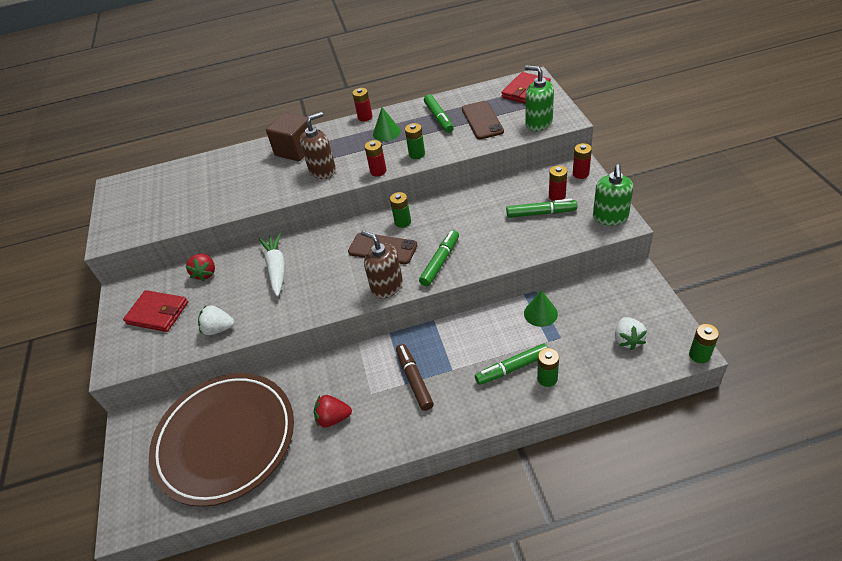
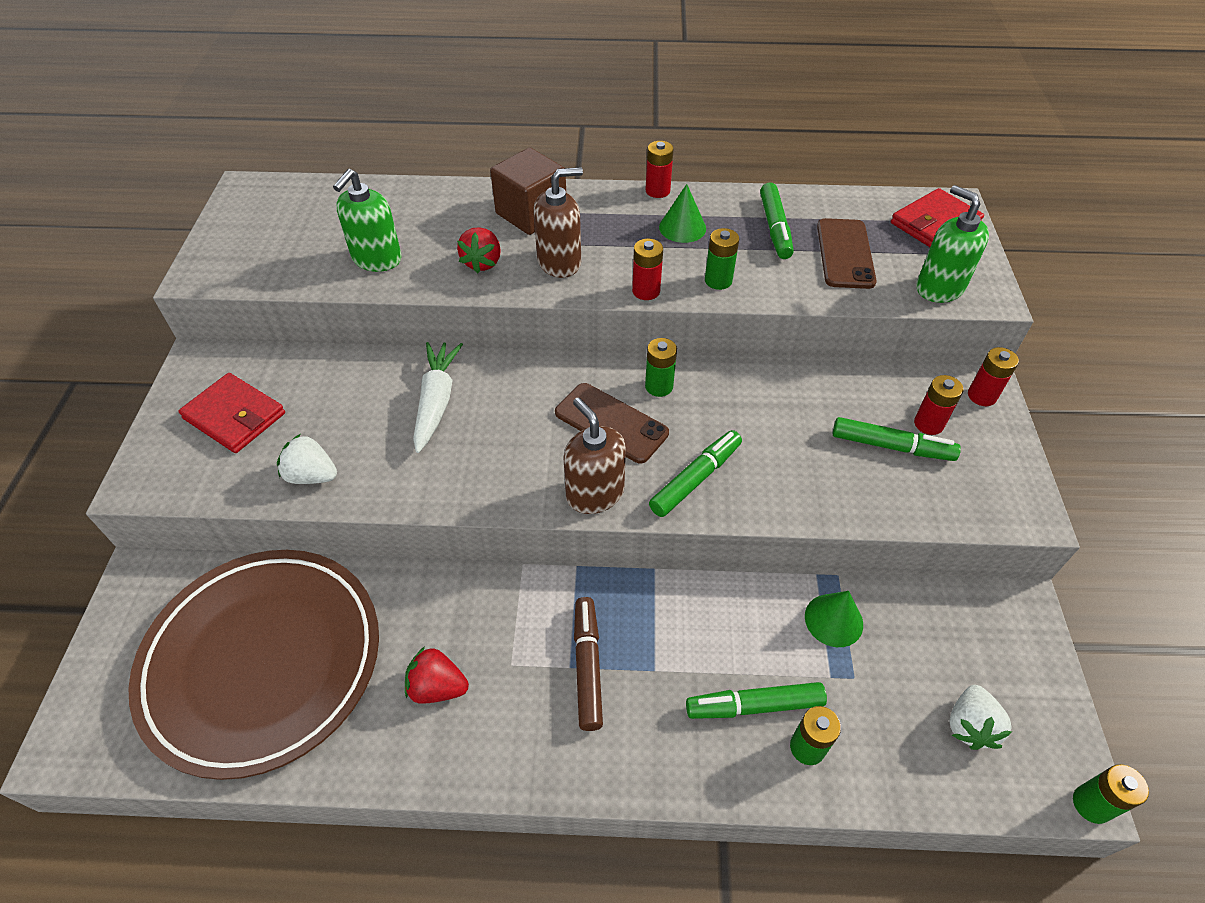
camera: 10 degrees right, 5 degrees up
red strawberry [185,253,215,281] -> red strawberry moved to [457,227,501,273]
green soap dispenser [593,164,633,226] -> green soap dispenser moved to [333,169,402,272]

